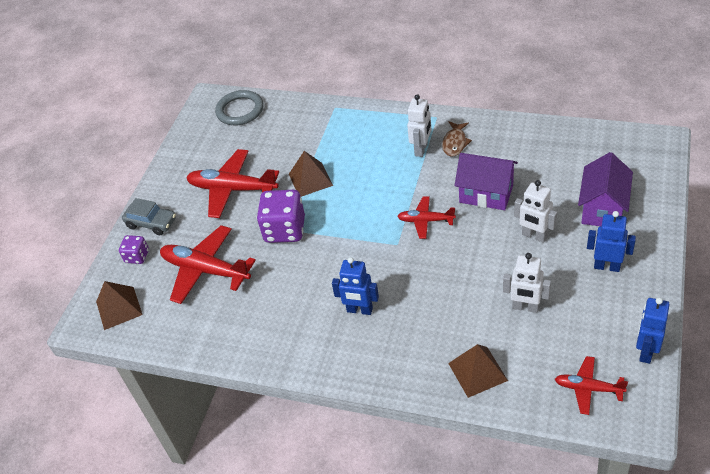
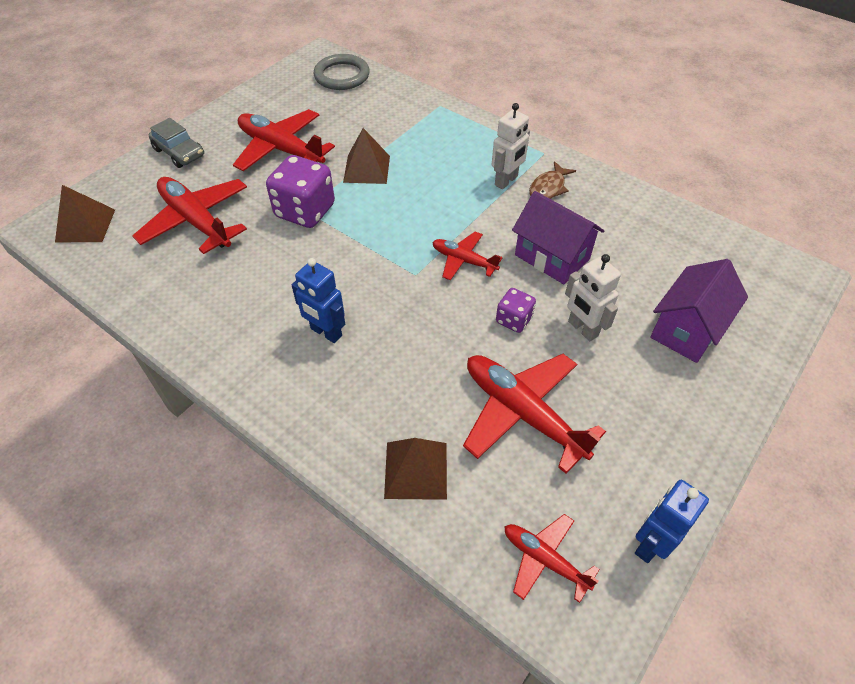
camera: 15 degrees right, 5 degrees up
purple dice [119,235,149,264] -> purple dice moved to [496,288,536,333]
white robot [503,253,551,313] -> red plane [463,354,606,474]
blue robot [587,211,636,272] -> none

